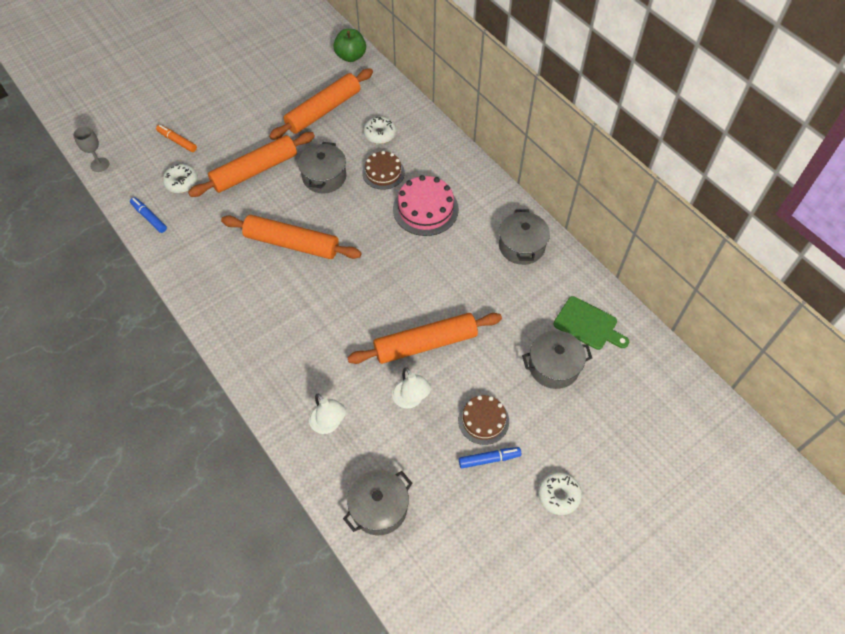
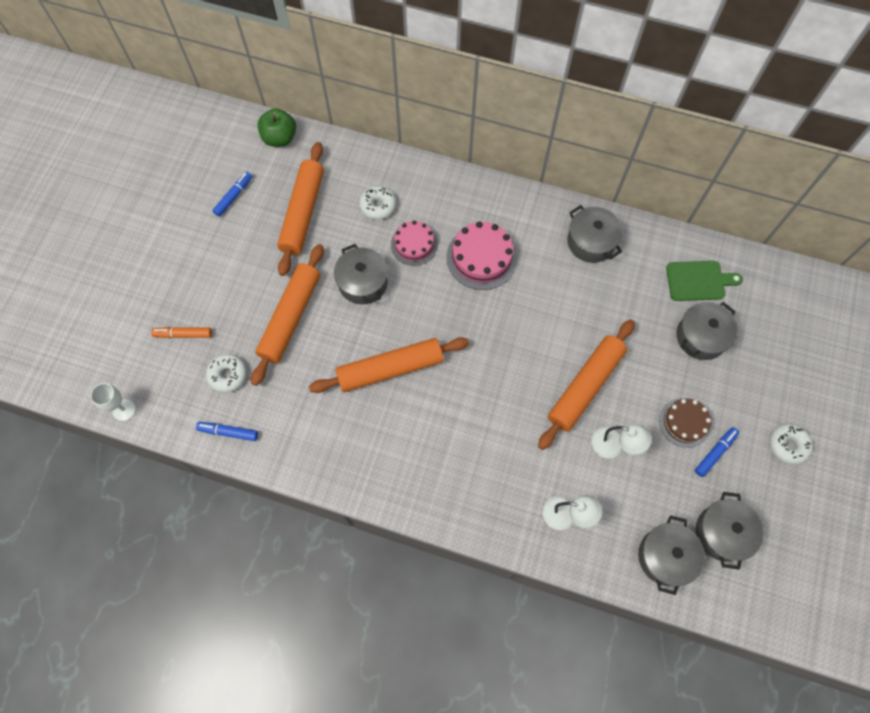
camera: 35 degrees left, 10 degrees up
grey goblet [73,126,109,172] -> white goblet [91,383,136,421]
brown cake [362,151,405,190] -> pink cake [391,221,438,266]
none -> blue marker [212,172,252,217]
none -> grey pot [696,492,764,570]

